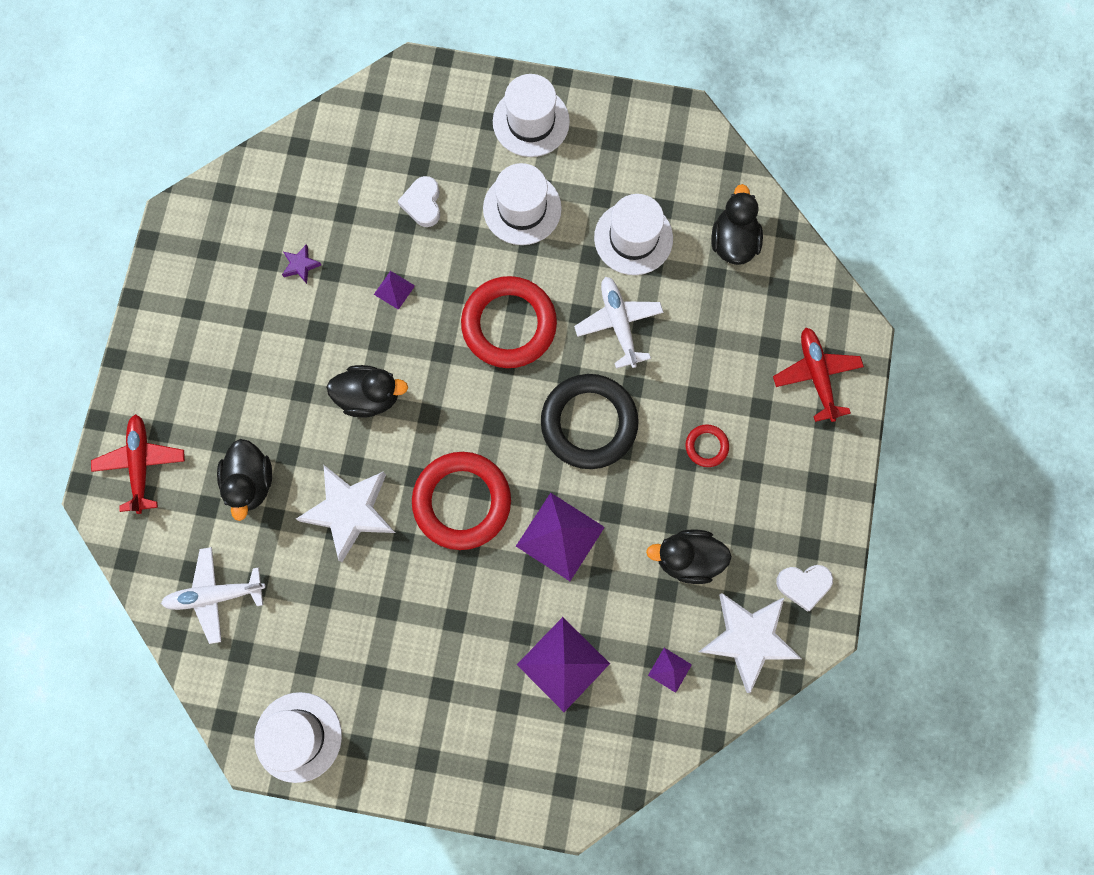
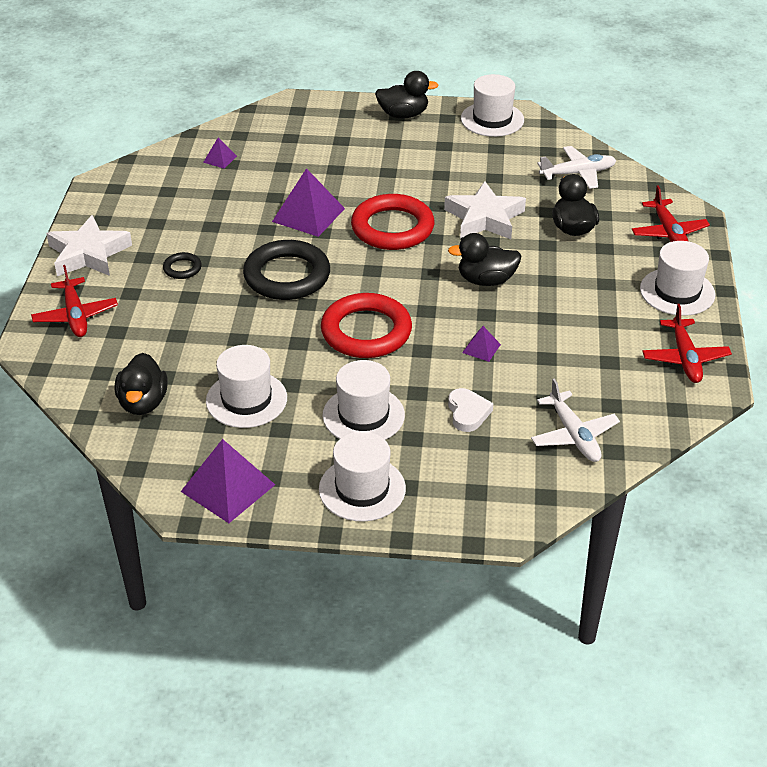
camera: 175 degrees right, 35 degrees down
purple star [282,244,321,284] -> none
purple pyramid [517,617,610,712] -> purple pyramid moved to [181,439,275,523]
white plane [574,277,664,369] -> white plane moved to [531,379,620,462]
black duck [646,529,732,584] -> black duck moved to [375,71,438,119]
red ring [686,424,729,467] -> black ring [163,252,202,279]
white star [699,593,802,693] -> white star moved to [46,215,132,276]
white heart [776,565,833,612] -> none
none -> white hat [640,241,715,316]
none -> red plane [642,304,732,383]

